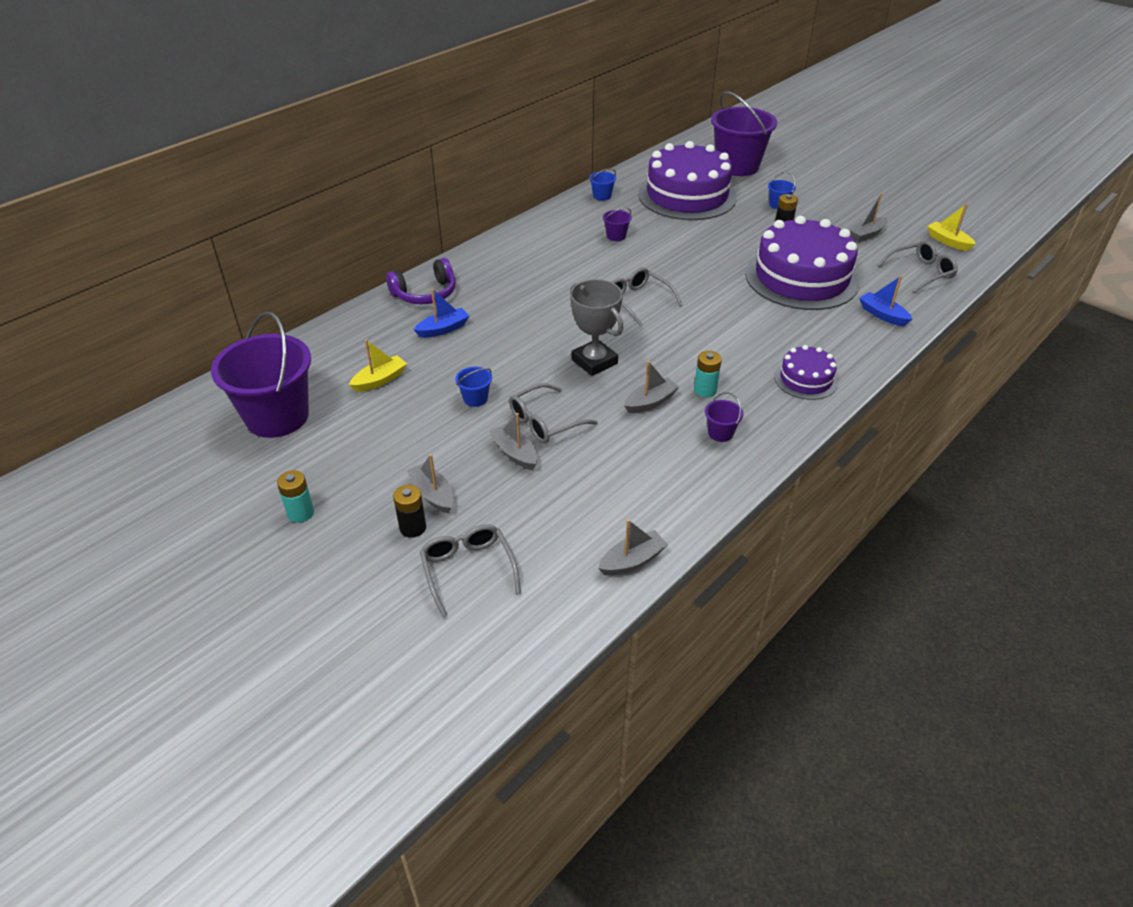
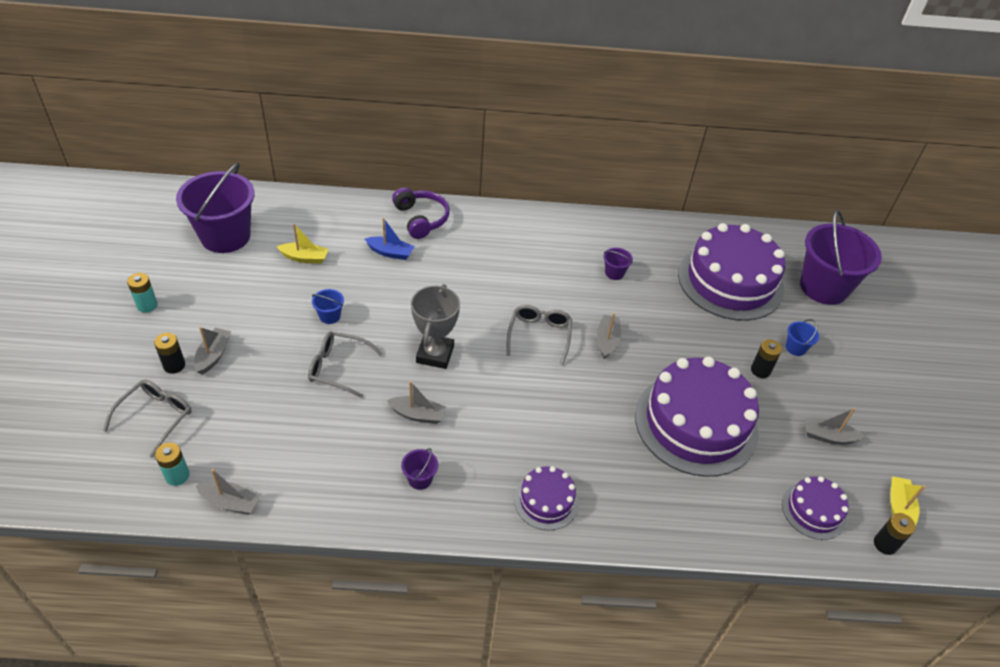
camera: 45 degrees right, 5 degrees up
purple headphones [386,258,456,304] -> purple headphones turned 135 degrees counterclockwise [392,187,450,239]
grey boat [489,413,538,470] -> grey boat moved to [596,313,621,359]
blue bucket [589,169,616,201] -> none
turquoise battery [694,351,722,398] -> turquoise battery moved to [155,443,190,486]
blue boat [859,275,912,326] -> none
grey glasses [878,240,958,293] -> purple cake [782,476,849,540]
none -> black battery [874,513,916,555]

